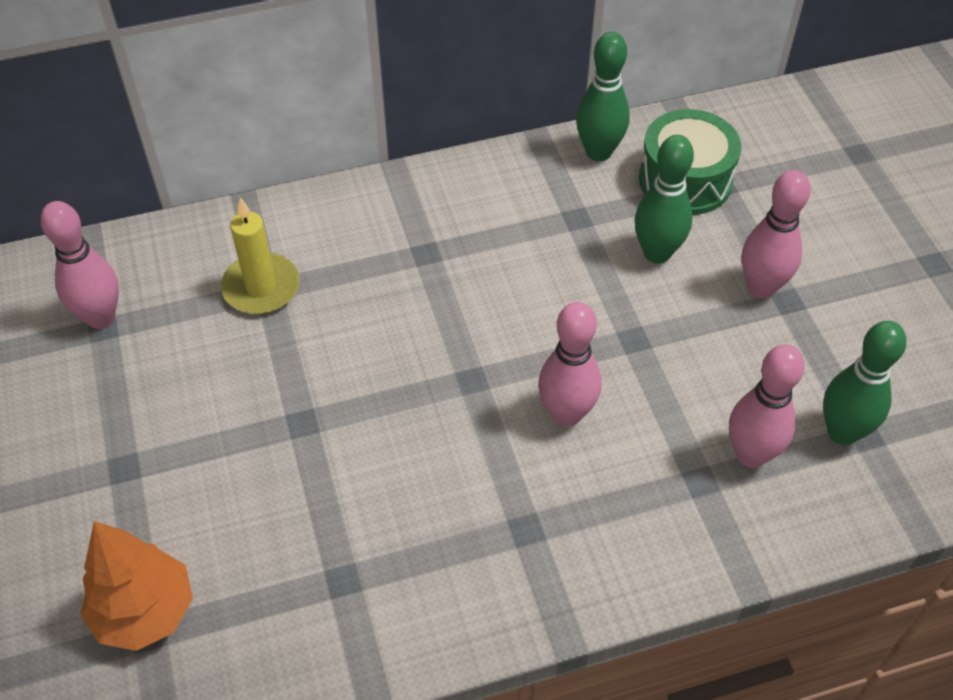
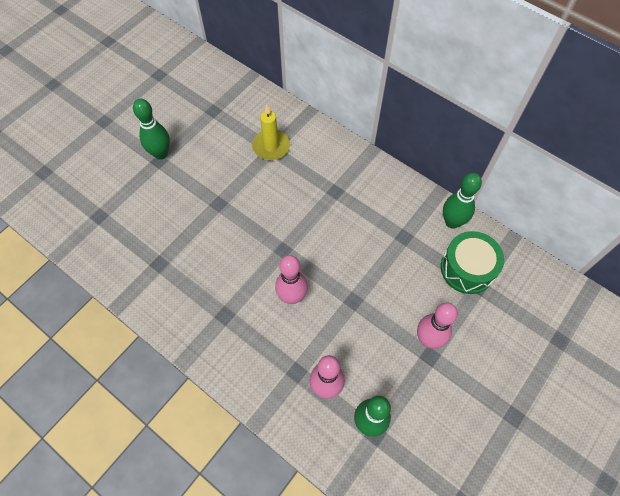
camera: 55 degrees right, 10 degrees up
pink bowling pin [41,201,119,329] -> none
orange tree [80,521,193,651] -> none
green bowling pin [635,135,694,264] -> green bowling pin moved to [133,99,170,160]

